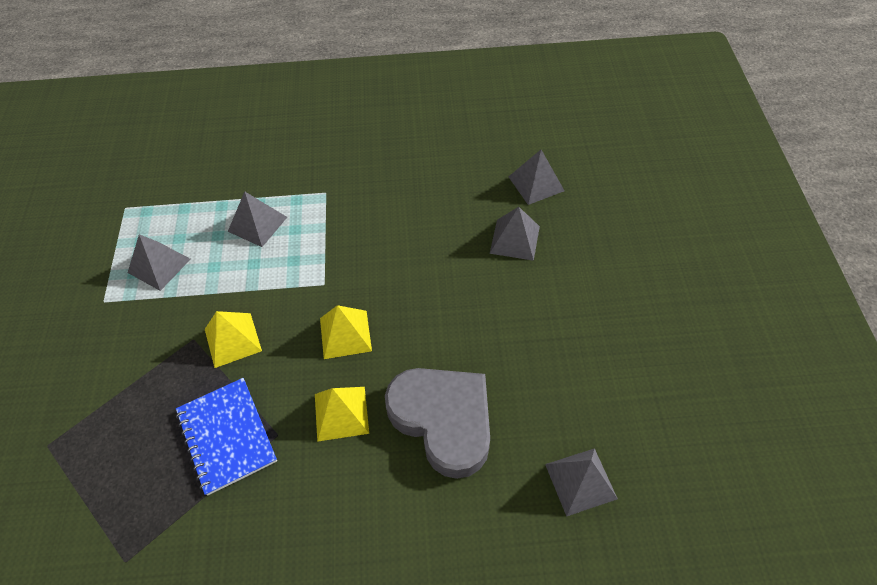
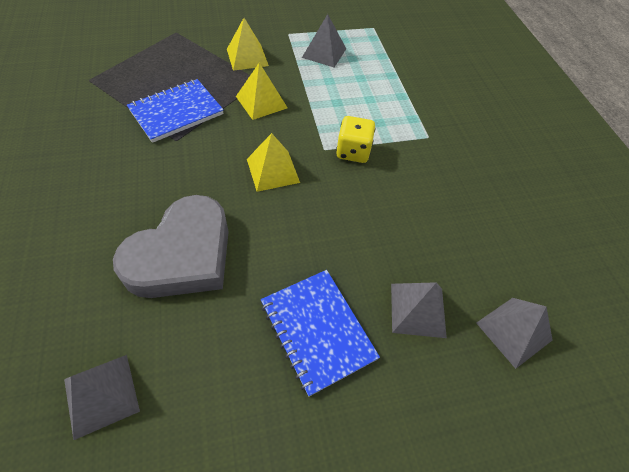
camera: 75 degrees right, 0 degrees up
grey pyramid [228,191,287,247] -> none
yellow pyramid [315,387,369,442] -> yellow pyramid moved to [227,18,269,71]
none -> blue notebook [261,270,380,397]
none -> yellow dice [336,116,375,163]

